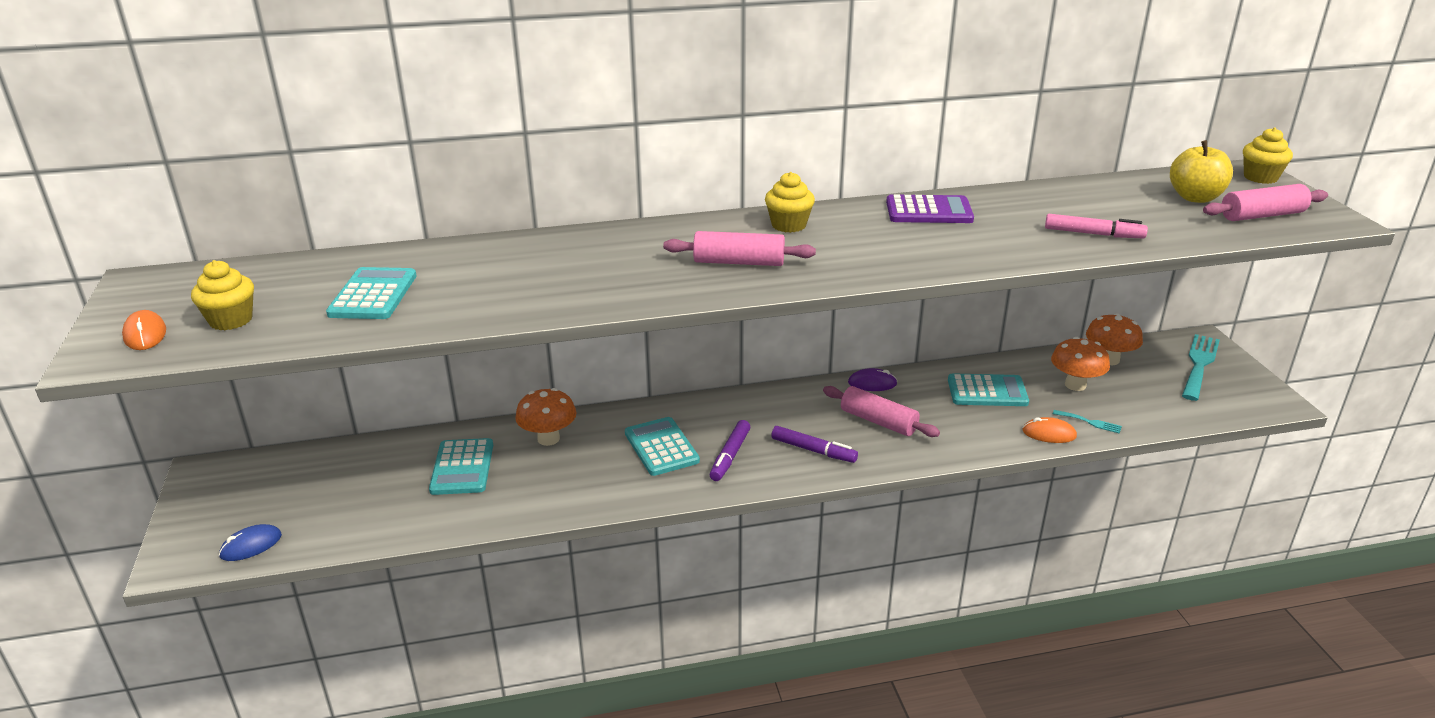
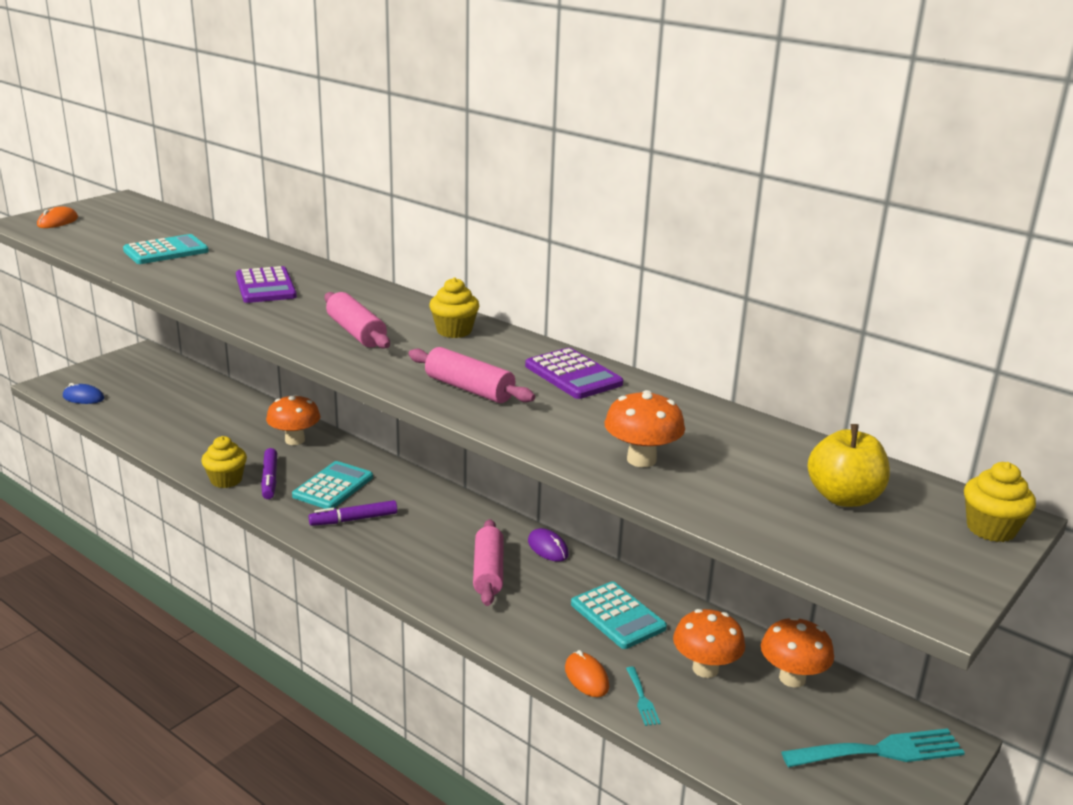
camera: 50 degrees right, 5 degrees down
yellow cupcake [191,260,254,330] -> yellow cupcake moved to [201,436,247,488]
turquoise calculator [429,438,493,495] -> none
purple marker [771,426,858,463] -> purple marker moved to [261,448,277,499]
pink marker [1045,214,1148,239] -> orange mushroom [604,390,685,467]
pink rolling pin [1203,184,1328,221] -> pink rolling pin moved to [409,347,535,403]
none -> purple calculator [236,266,297,303]

